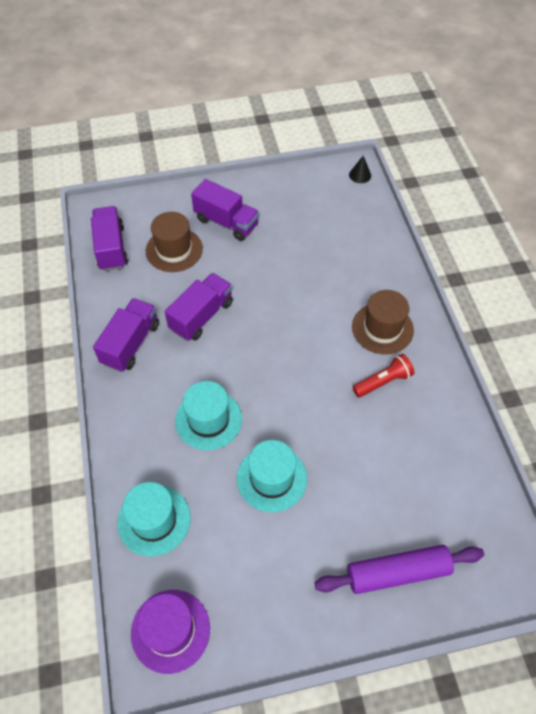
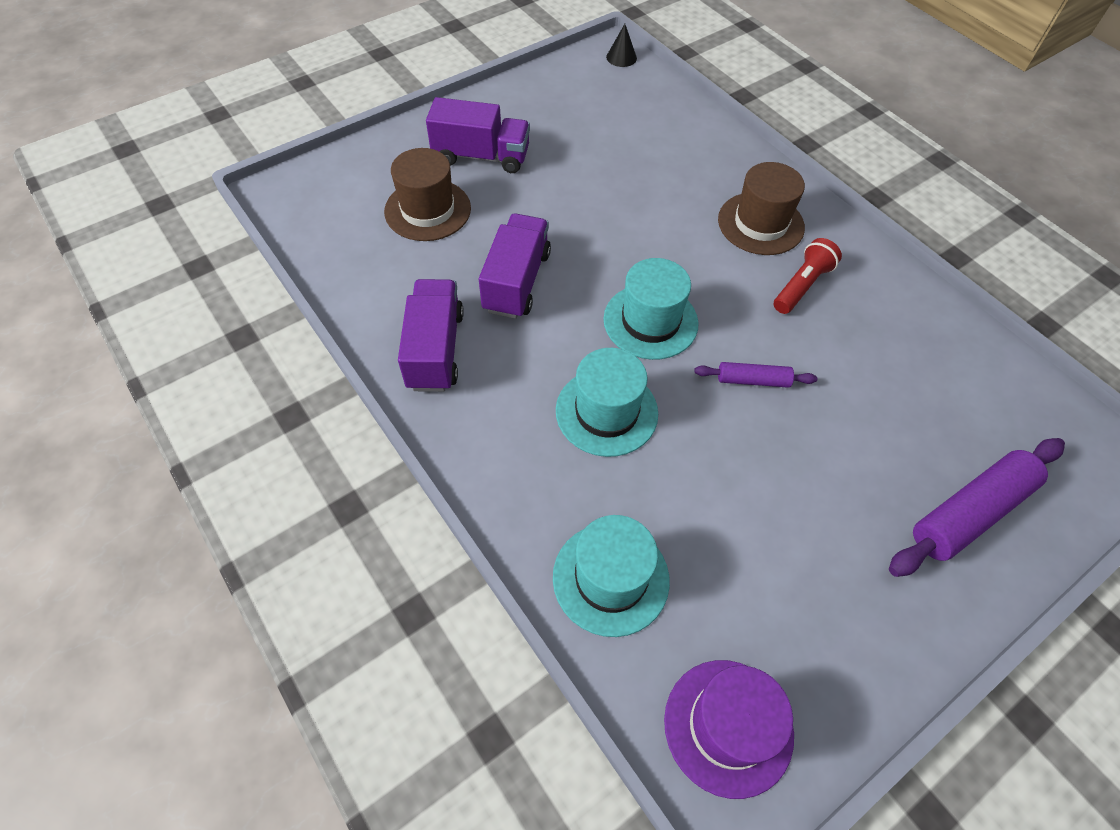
camera: 25 degrees left, 0 degrees up
purple truck [91,206,128,271] -> none
turquoise hat [237,440,307,512] -> turquoise hat moved to [603,258,699,360]
none -> purple rolling pin [694,362,818,388]

